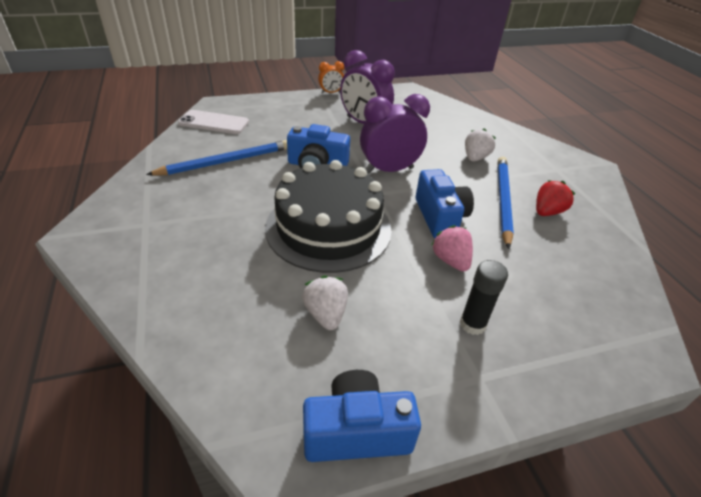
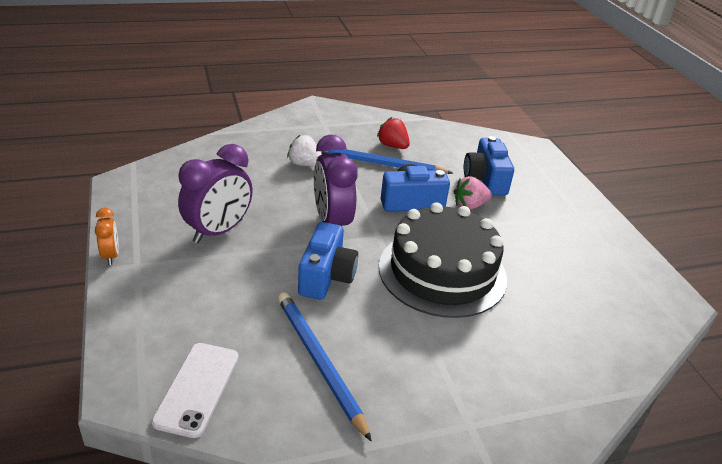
camera: 90 degrees left, 5 degrees down
white strawberry [302,275,348,330] -> none
blue camera [303,370,421,462] -> blue camera moved to [464,136,514,195]
black glue stick [460,260,508,335] -> none

